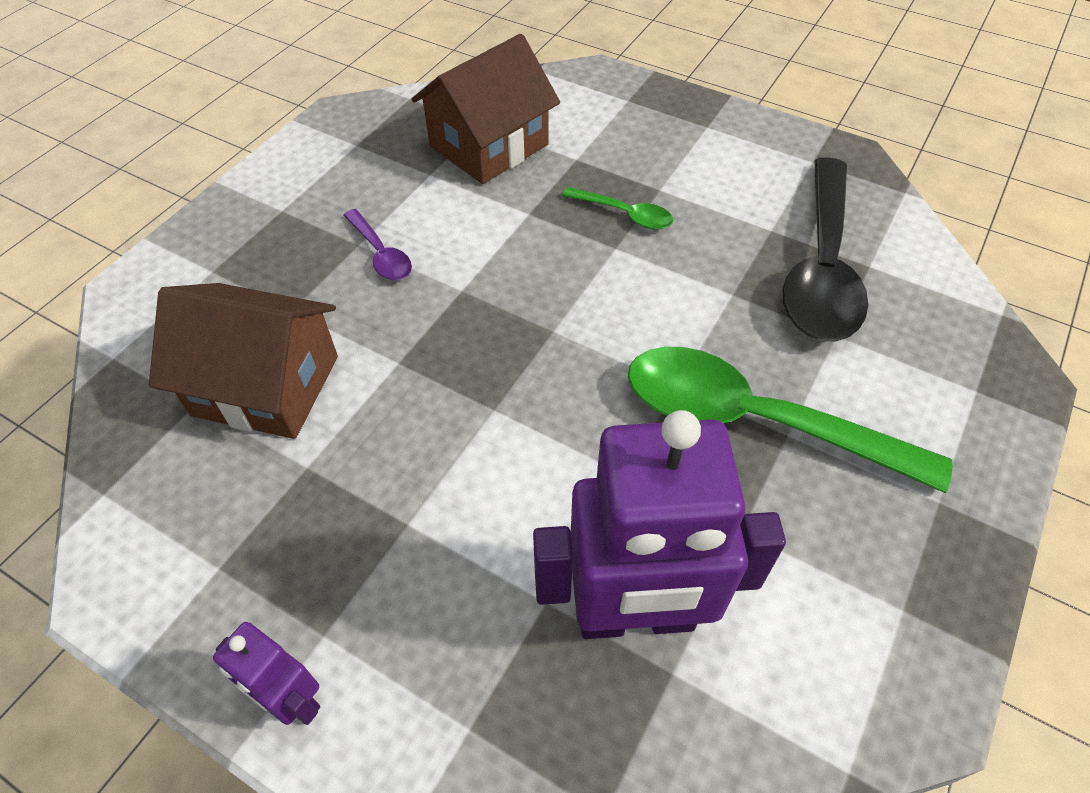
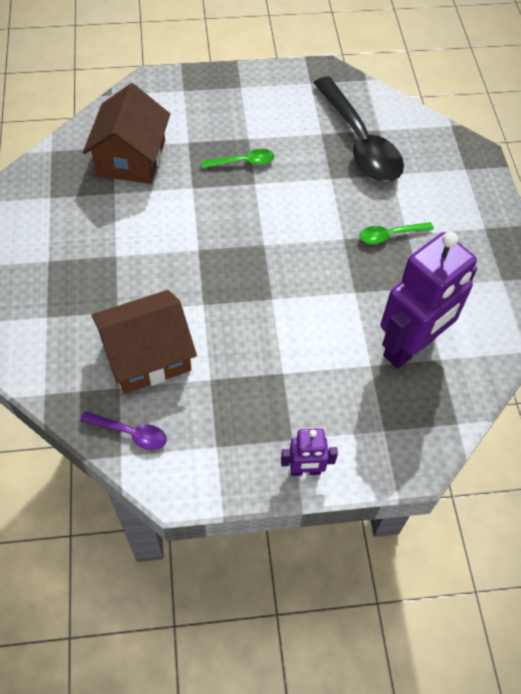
camera: 40 degrees left, 5 degrees up
purple spoon [344,209,412,280] -> purple spoon moved to [80,411,167,450]
green spoon [628,347,953,493] -> green spoon [359,222,434,244], size x0.45

